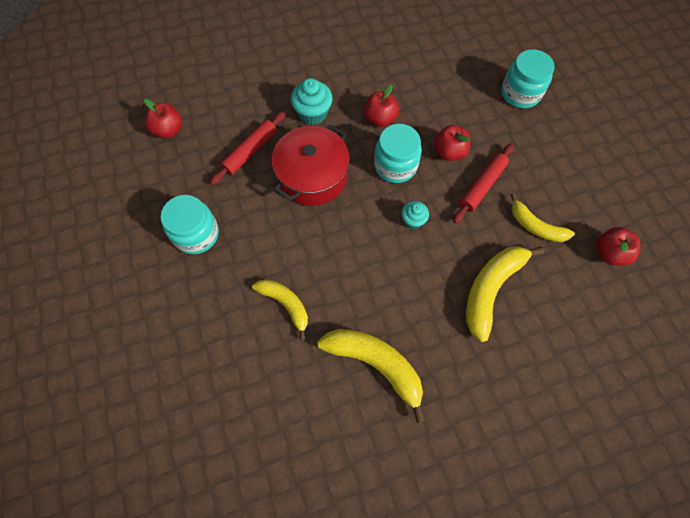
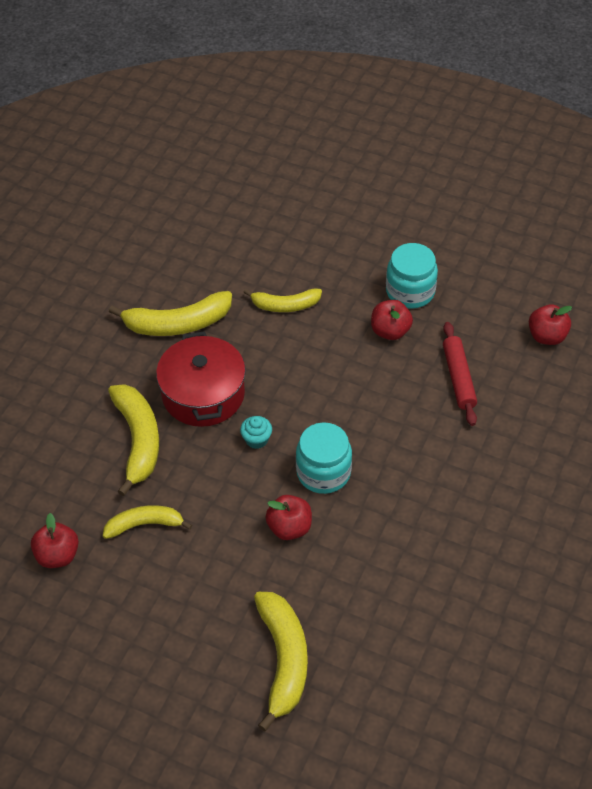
camera: 135 degrees right, 15 degrees down
red pot [272,125,350,206] -> red pot moved to [156,331,246,427]
turquoise cupcake [291,78,333,125] -> none
red apple [364,84,399,127] -> red apple moved to [371,300,413,340]
red rolling pin [453,143,514,223] -> none
turquoise jar [502,49,555,108] -> yellow banana [254,592,308,731]

